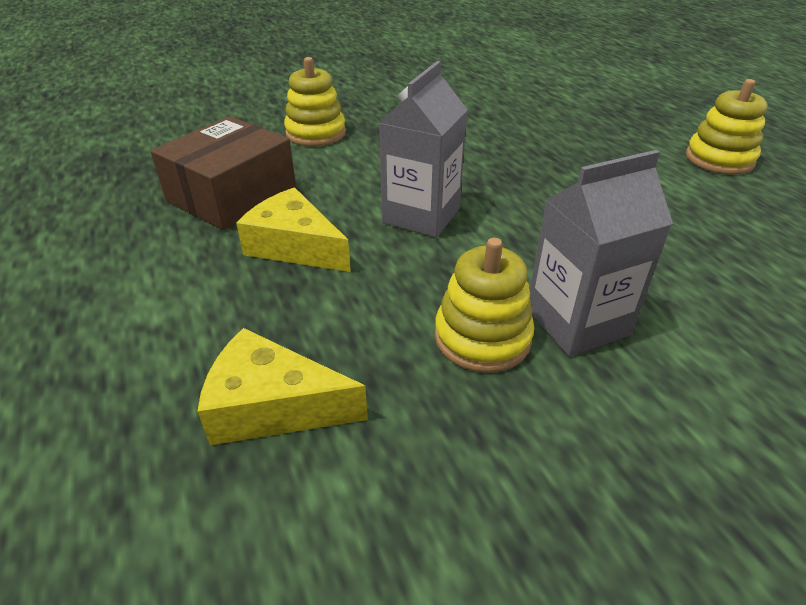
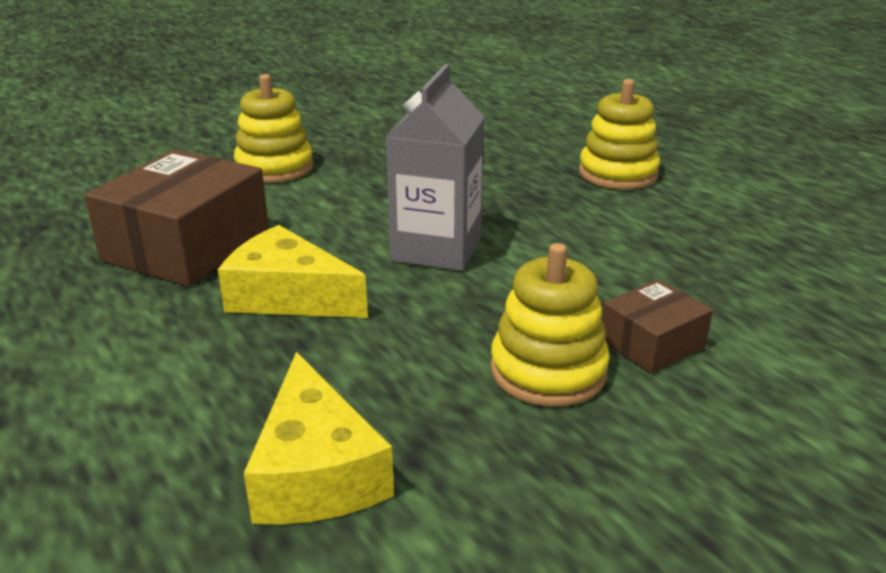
camera: 10 degrees left, 10 degrees down
yellow cheese [197,328,368,445] -> yellow cheese turned 105 degrees counterclockwise [244,352,394,525]
grey carton [530,150,673,357] -> brown box [602,279,713,374]
yellow stacking toy [686,79,768,175] -> yellow stacking toy moved to [579,79,660,190]

